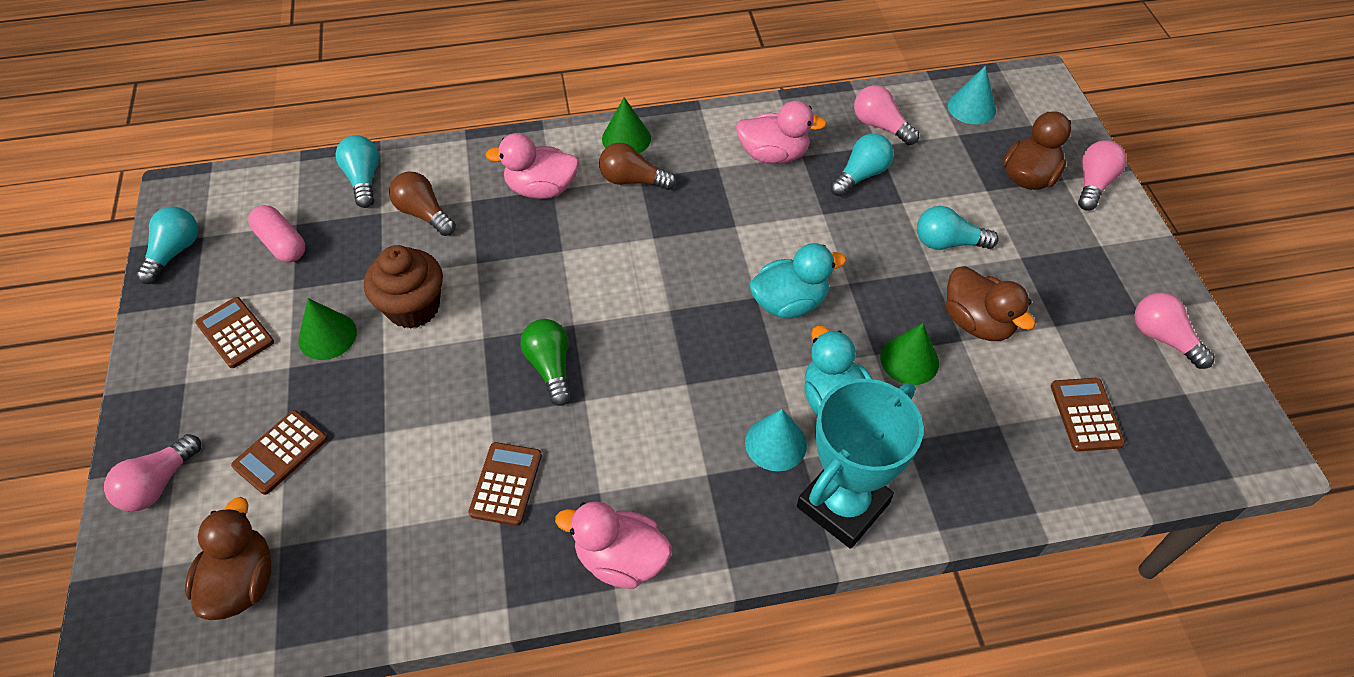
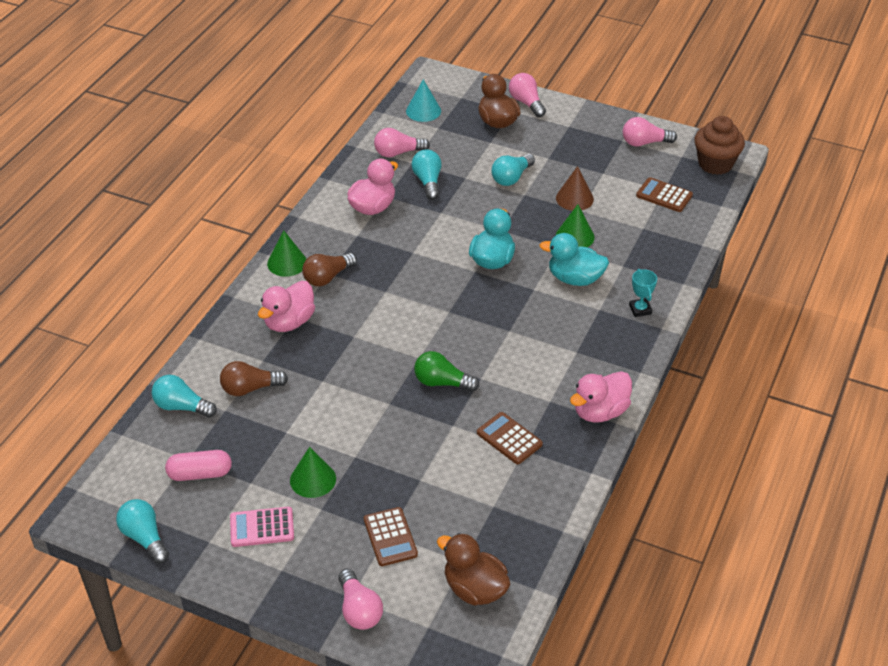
camera: 55 degrees left, 10 degrees down
brown calculator [196,297,274,368] -> pink calculator [230,507,294,547]
brown cupcake [364,245,443,329] -> brown cupcake moved to [694,116,745,175]
turquoise cone [745,409,807,471] -> none
turquoise trophy [797,379,923,549] -> turquoise trophy [629,269,657,317], size x0.42
brown duck [946,266,1035,341] -> brown cone [556,166,594,211]

